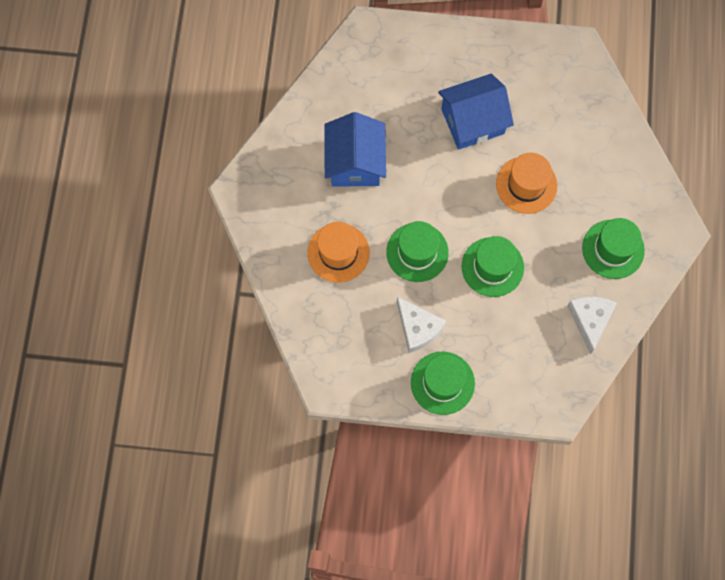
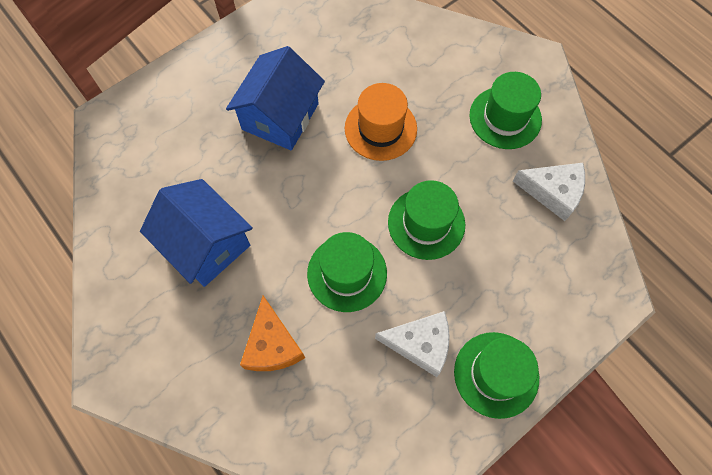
camera: 45 degrees left, 5 degrees down
orange hat [307,222,370,283] -> orange cheese [240,295,305,371]
white cheese [567,297,617,354] -> white cheese turned 150 degrees clockwise [513,163,585,221]

